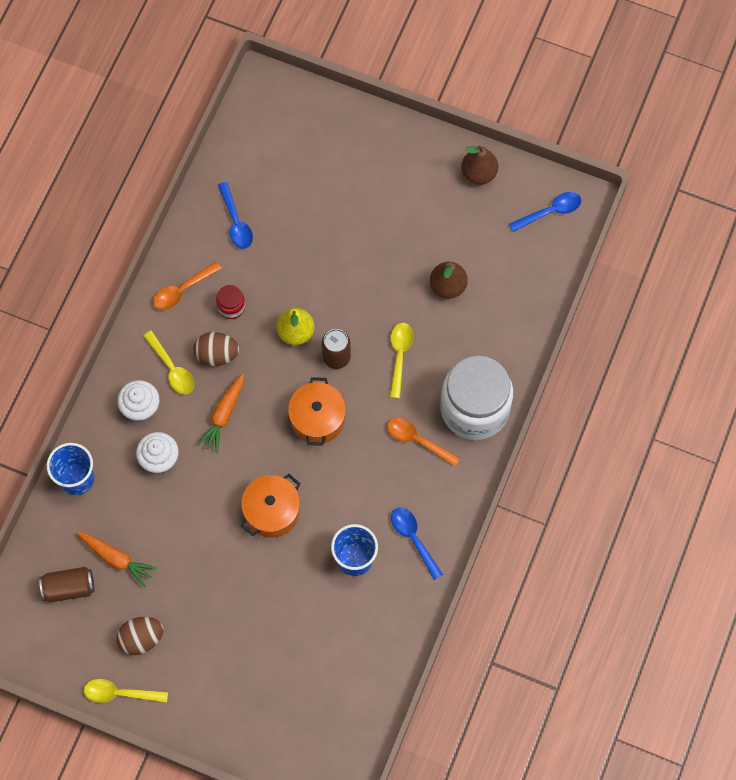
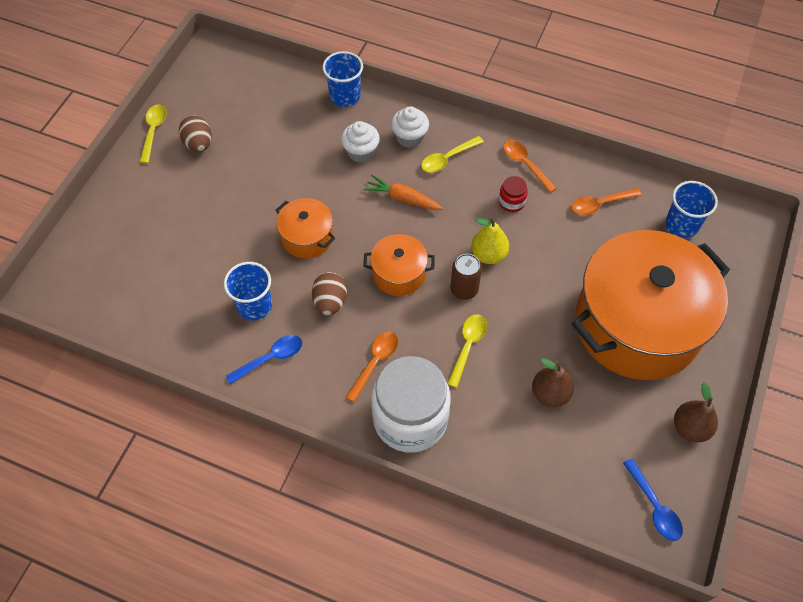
camera: 90 degrees right, 10 degrees down
brown can [39,567,95,602] -> none
orange carrot [77,532,157,587] -> none
brown egg [193,332,239,366] -> brown egg moved to [312,272,347,316]
blue spoon [218,182,253,249] -> orange spoon [572,188,641,215]
yellow spoon [390,323,413,398] -> yellow spoon turned 75 degrees counterclockwise [447,314,487,388]
none -> orange pot [572,230,730,380]
none -> blue cup [665,181,718,239]

